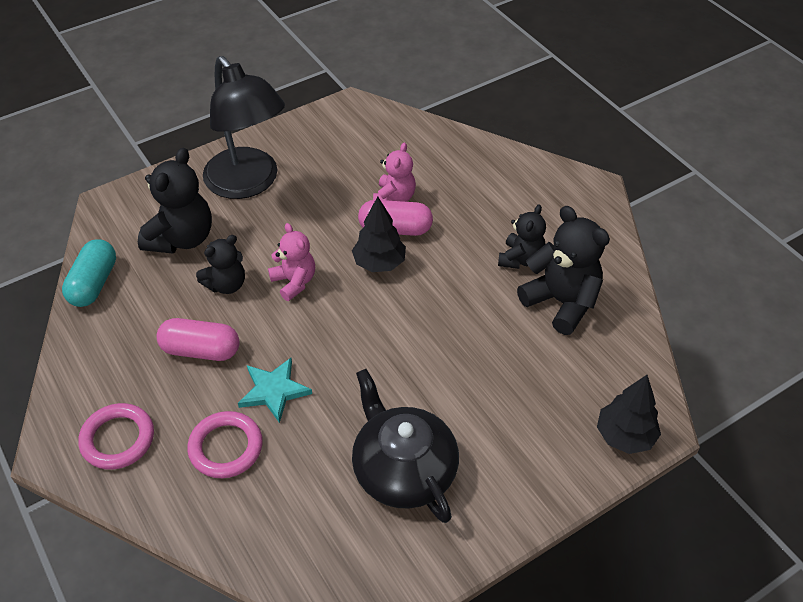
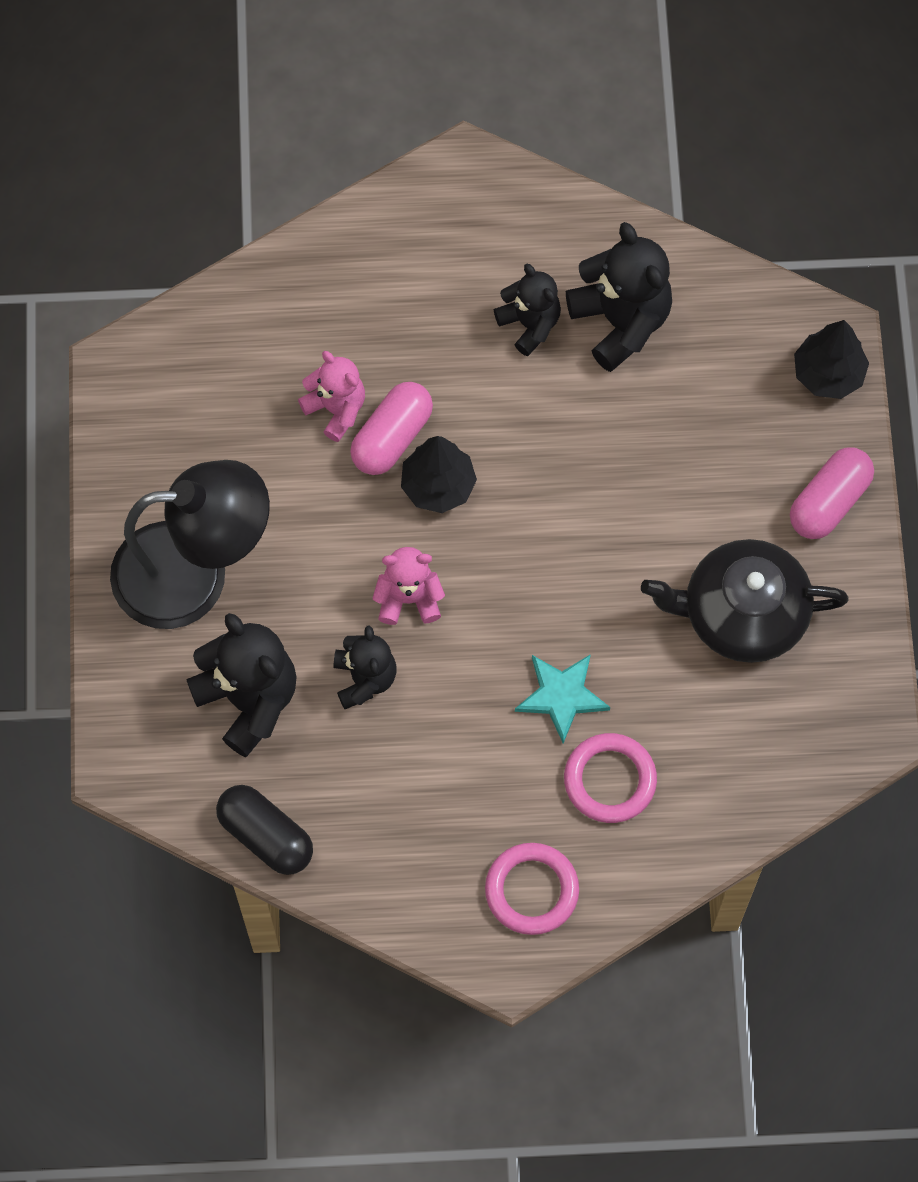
camera: 60 degrees left, 20 degrees up
turquoise capsule [62,239,116,307] -> black capsule [216,785,313,875]
pink capsule [156,318,239,361] -> pink capsule moved to [790,447,874,539]
black teddy bear [517,206,610,335] -> black teddy bear turned 75 degrees clockwise [566,222,672,372]

